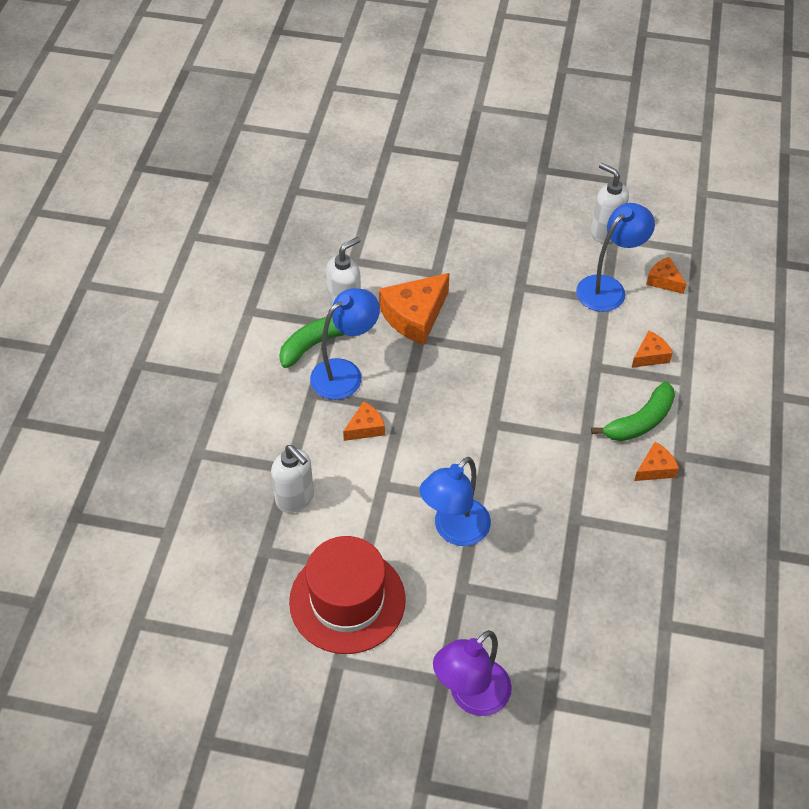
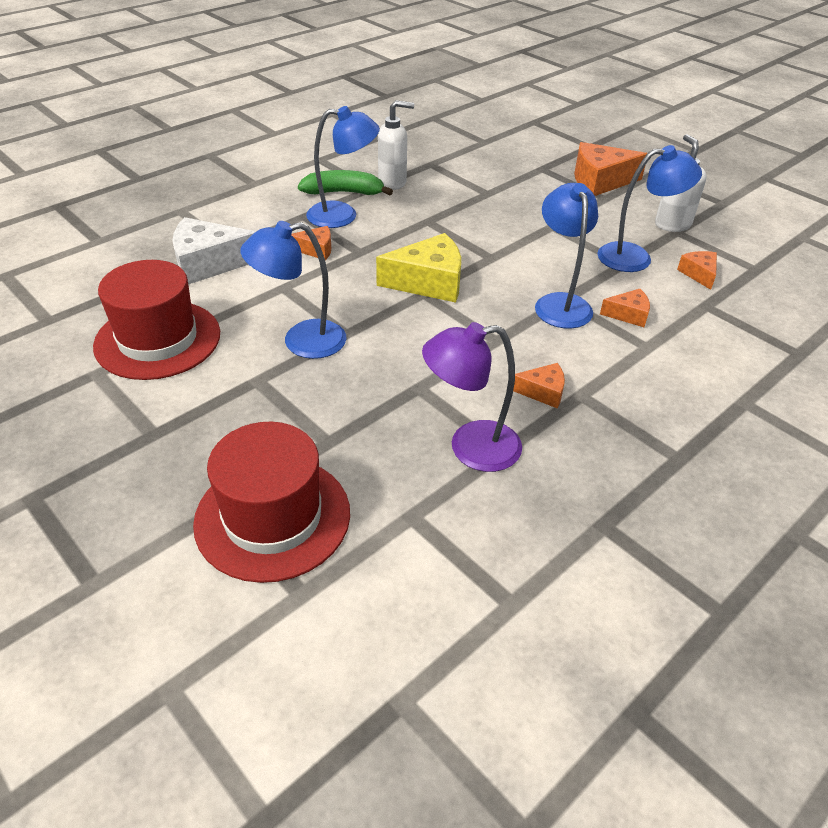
camera: 35 degrees right, 10 degrees down
white soap dispenser [271,445,314,513] -> white cheese [173,217,255,284]
orange cheese [379,273,450,345] -> orange cheese moved to [574,142,647,196]
purple lamp [433,630,512,716] -> purple lamp moved to [422,322,522,472]
green banana [591,381,675,441] -> none
none -> red hat [193,422,350,583]
none -> yellow cheese [376,233,461,303]
none -> blue lamp [535,183,598,328]

